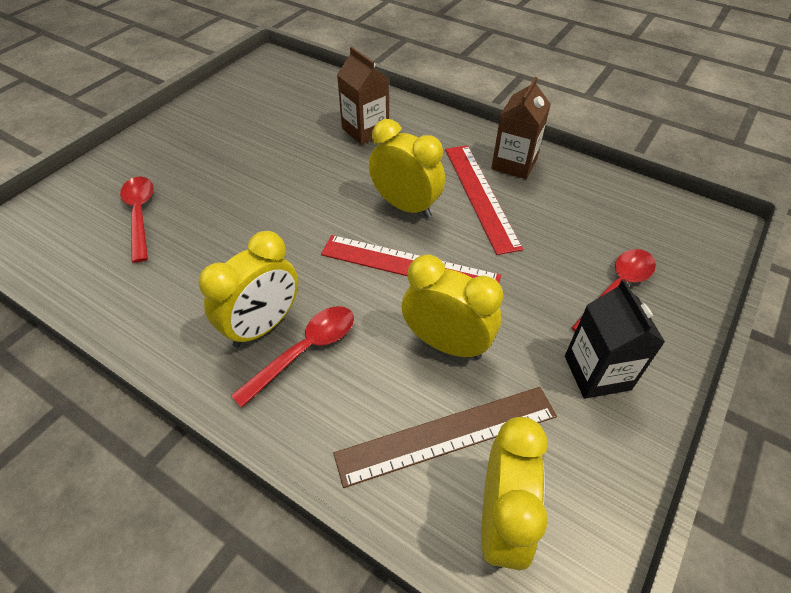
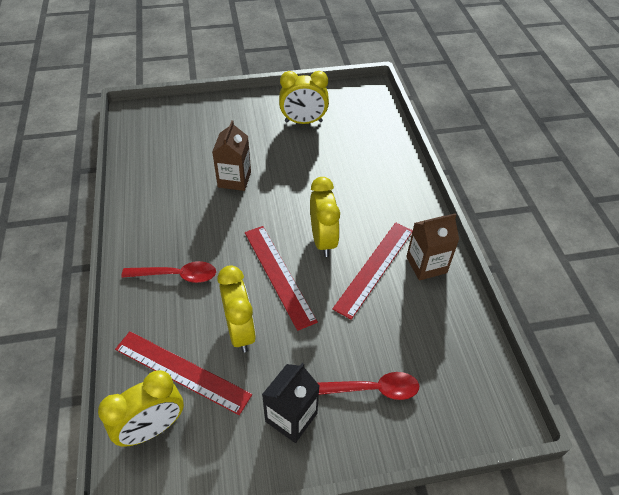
camera: 45 degrees right, 0 degrees up
red spoon [120,177,154,263] -> none
yellow clock [198,231,298,348] -> yellow clock moved to [279,71,329,124]
brown ruler [333,387,557,488] -> red ruler [115,332,252,415]
brown carton [337,47,389,145] -> brown carton moved to [212,120,251,191]

